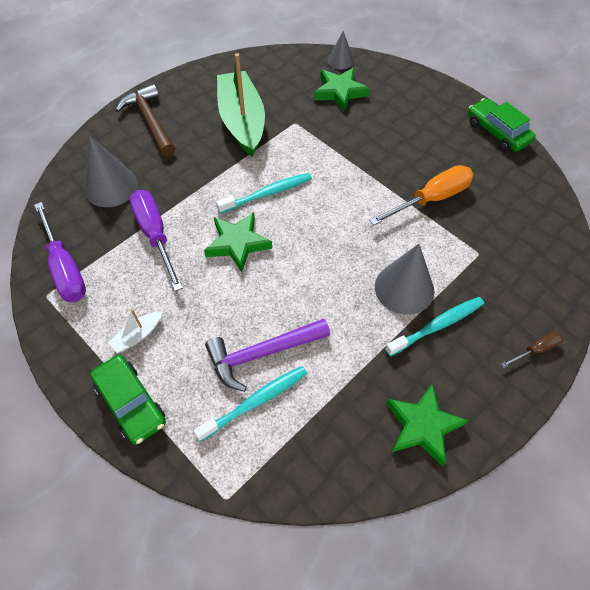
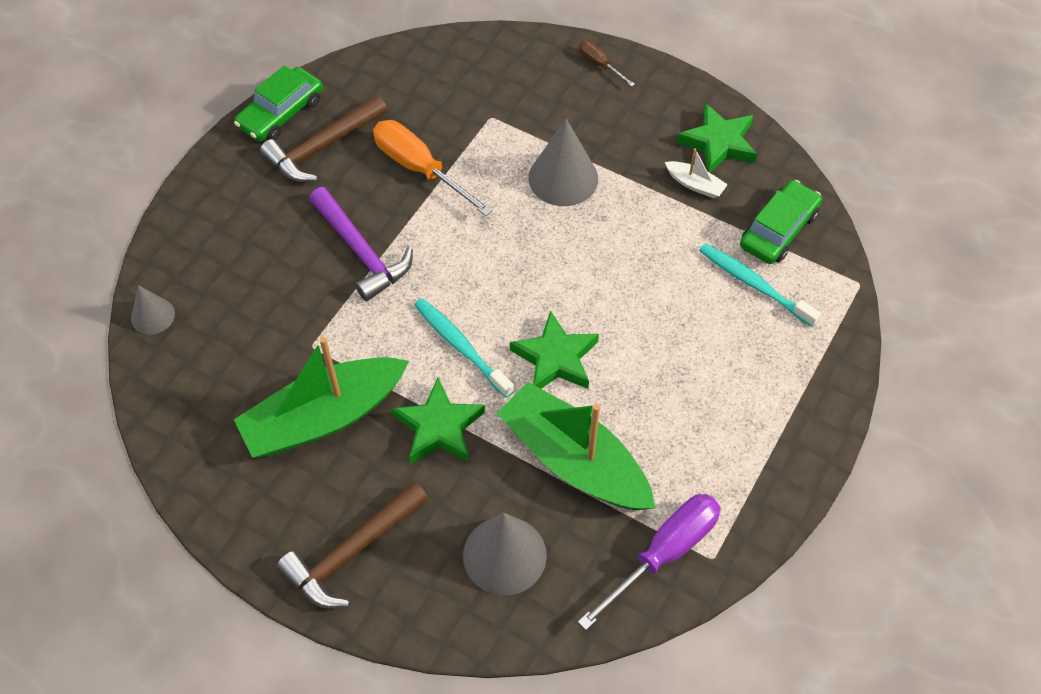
camera: 105 degrees left, 0 degrees up
green car [90,355,166,445] -> green car moved to [740,180,822,264]
white boat [108,309,162,353] -> white boat moved to [665,148,728,198]
purple screwdriver [130,190,183,291] -> green boat [497,382,656,510]
purple hammer [205,319,330,392] -> purple hammer moved to [309,187,413,301]
green star [314,68,370,112] -> green star moved to [392,378,485,464]
turquoise toothbrush [385,297,484,356] -> none
none -> brown hammer [260,95,387,182]

